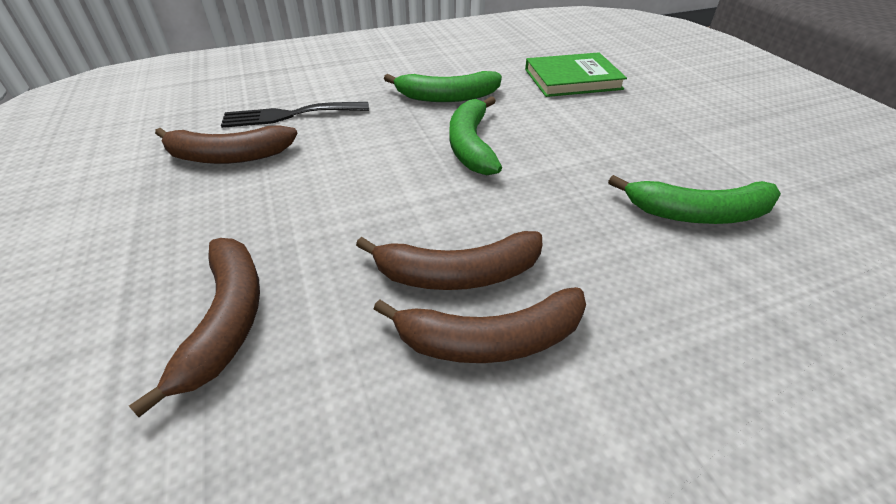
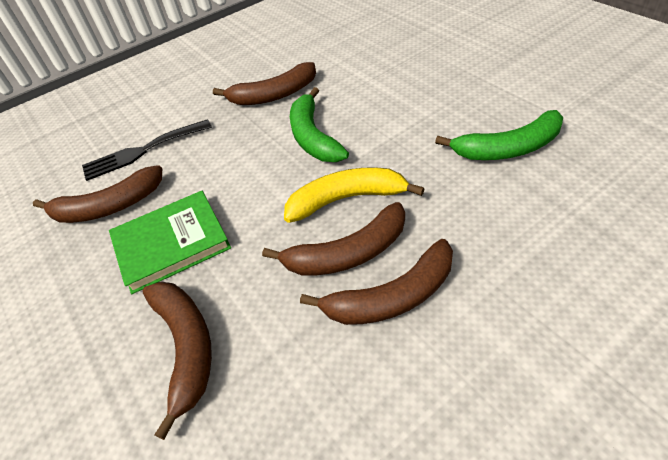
camera: 10 degrees left, 5 degrees up
green banana [384,71,502,102] -> brown banana [213,62,316,105]
green book [525,52,627,97] -> green book moved to [109,191,231,294]
none -> yellow banana [284,167,425,223]

